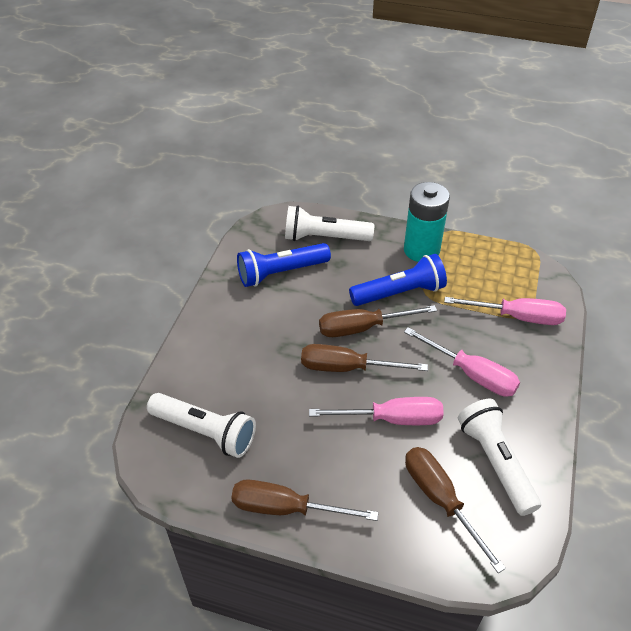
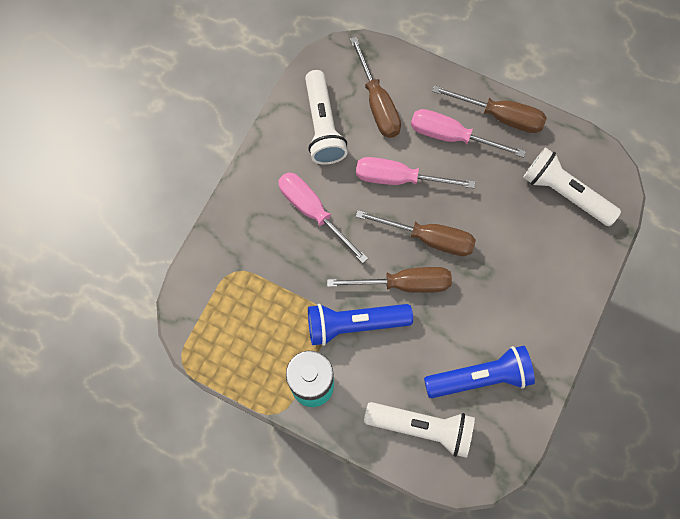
camera: 170 degrees left, 25 degrees up
pink screwdriver [444,297,566,325] -> pink screwdriver moved to [411,109,526,158]

